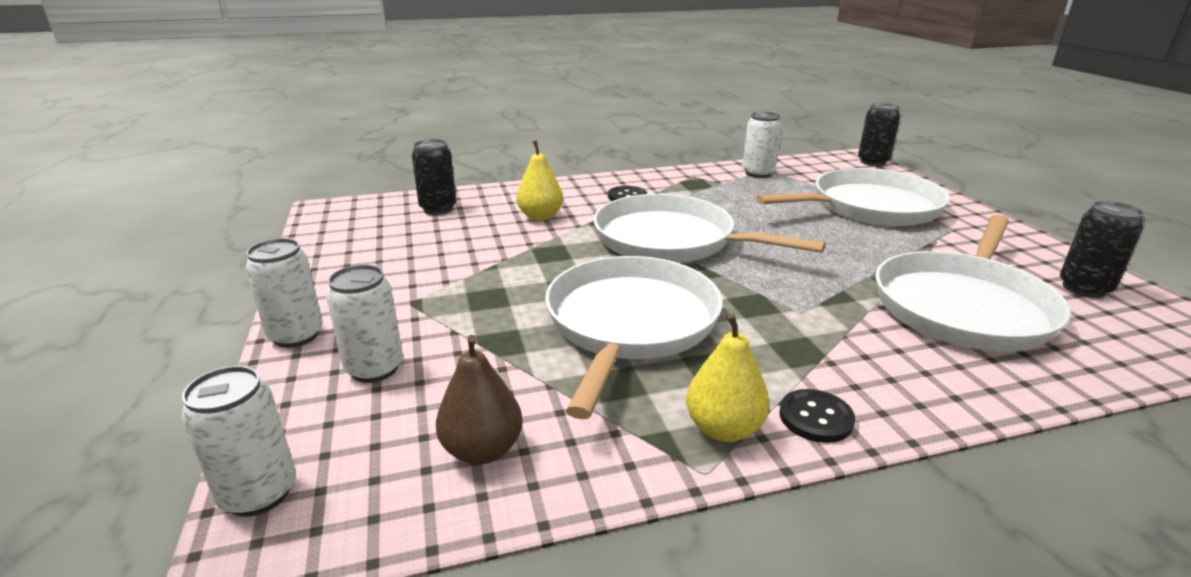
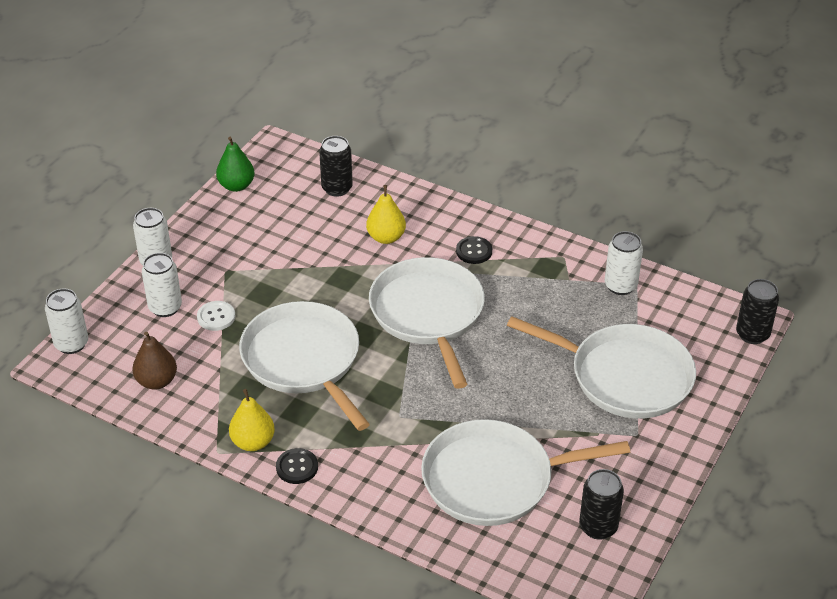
camera: 45 degrees right, 15 degrees up
white pan [545,256,723,419] -> white pan turned 90 degrees counterclockwise [239,301,370,431]
none -> white button [197,301,235,331]
none -> green pear [216,137,255,192]

